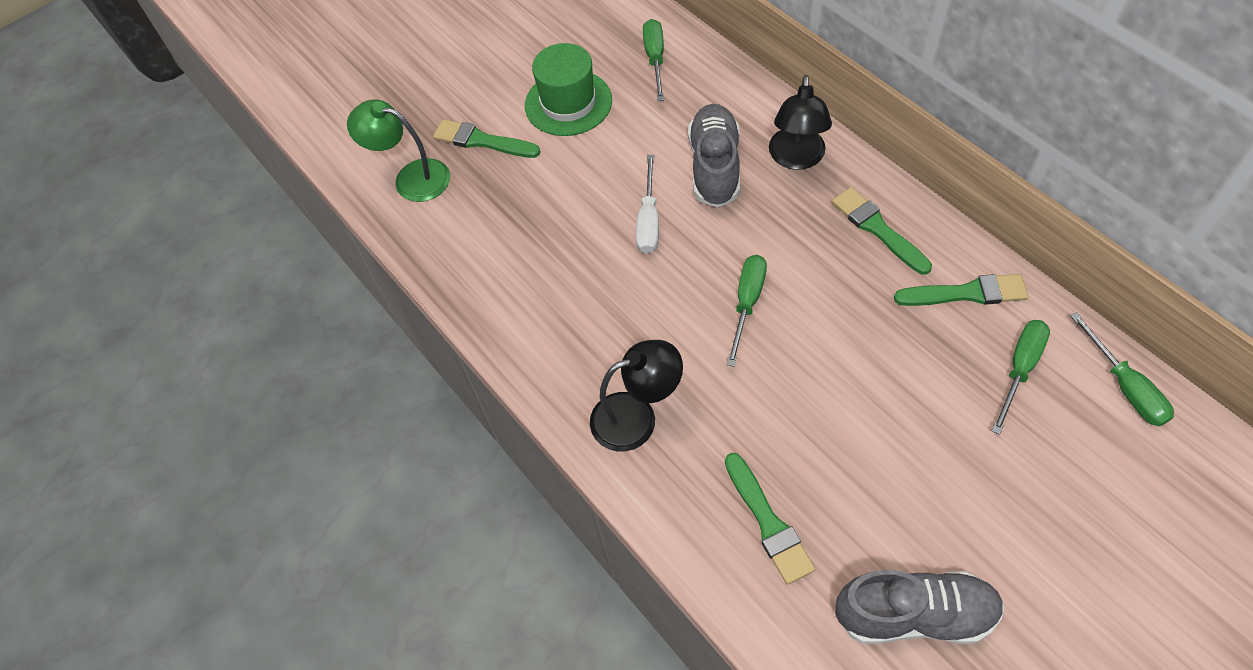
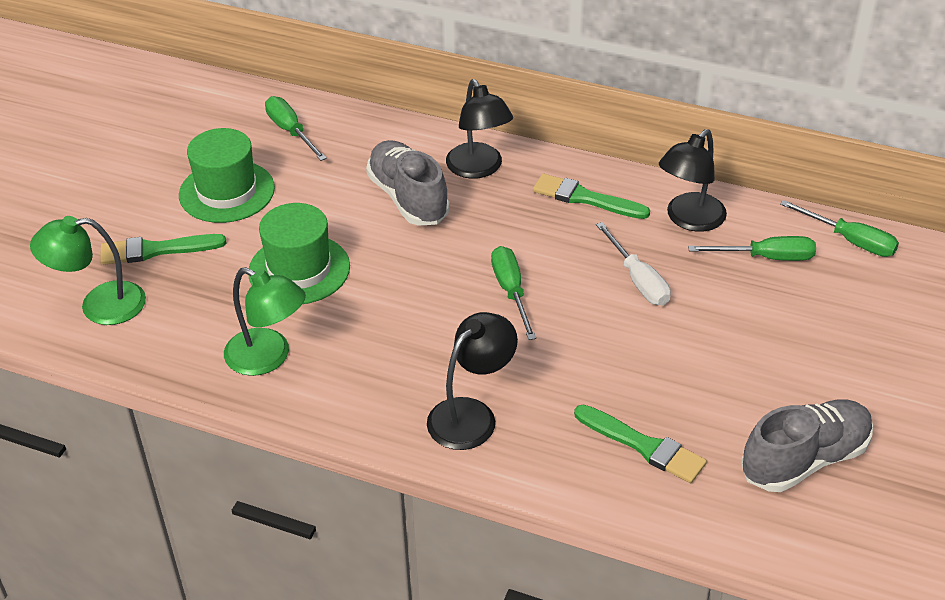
camera: 35 degrees left, 15 degrees down
white screwdriver [636,155,659,254] -> white screwdriver moved to [596,222,671,306]
green brush [894,274,1028,306] -> black lamp [659,129,727,232]
green screwdriver [992,320,1050,435] -> green screwdriver turned 90 degrees clockwise [688,236,816,261]
none -> green lamp [224,267,306,376]
none -> green hat [249,203,350,304]

